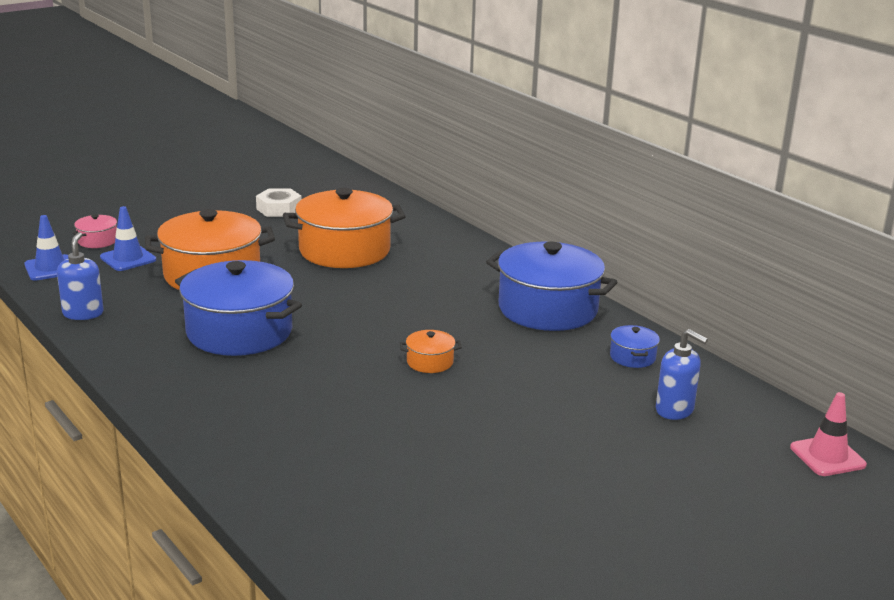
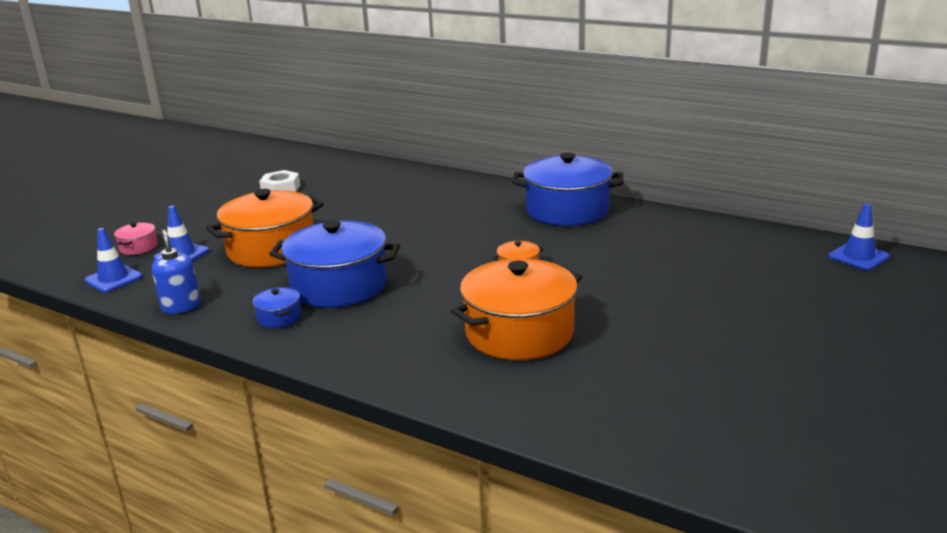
camera: 20 degrees left, 0 degrees up
orange pot [283,188,406,268] -> orange pot moved to [451,258,582,360]
blue pot [610,325,660,368] -> blue pot moved to [252,287,301,328]
blue soap dispenser [656,329,708,420] -> none
pink traffic cone [790,392,867,476] -> blue traffic cone [828,203,890,270]

